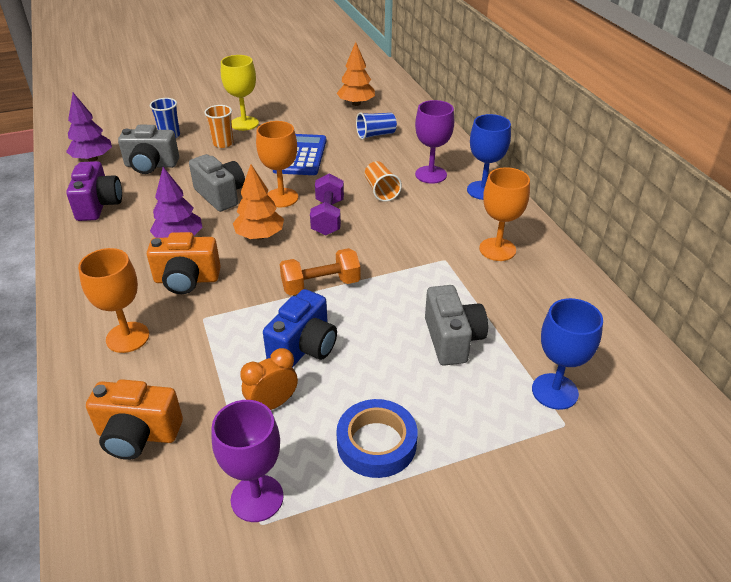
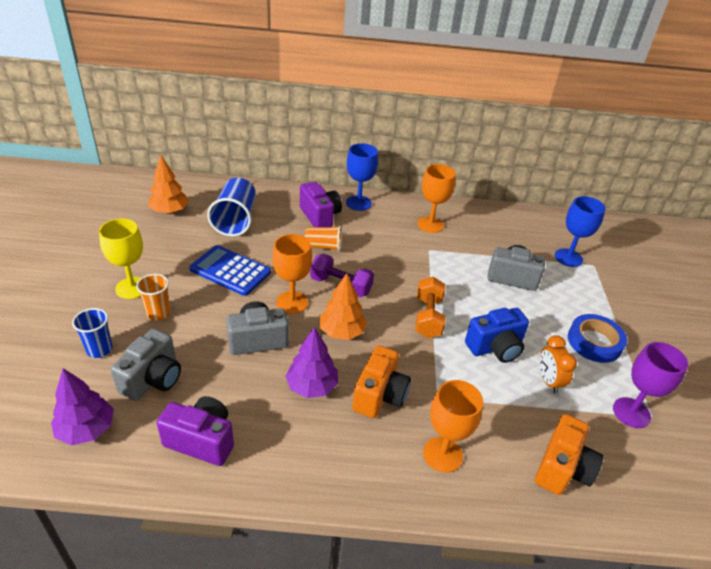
camera: 70 degrees left, 0 degrees up
blue camera [263,289,337,368] -> blue camera turned 105 degrees clockwise [465,308,529,363]
blue cup [356,113,397,140] -> blue cup [207,178,256,237], size x1.68
purple goblet [415,100,454,184] -> purple camera [300,182,342,227]

